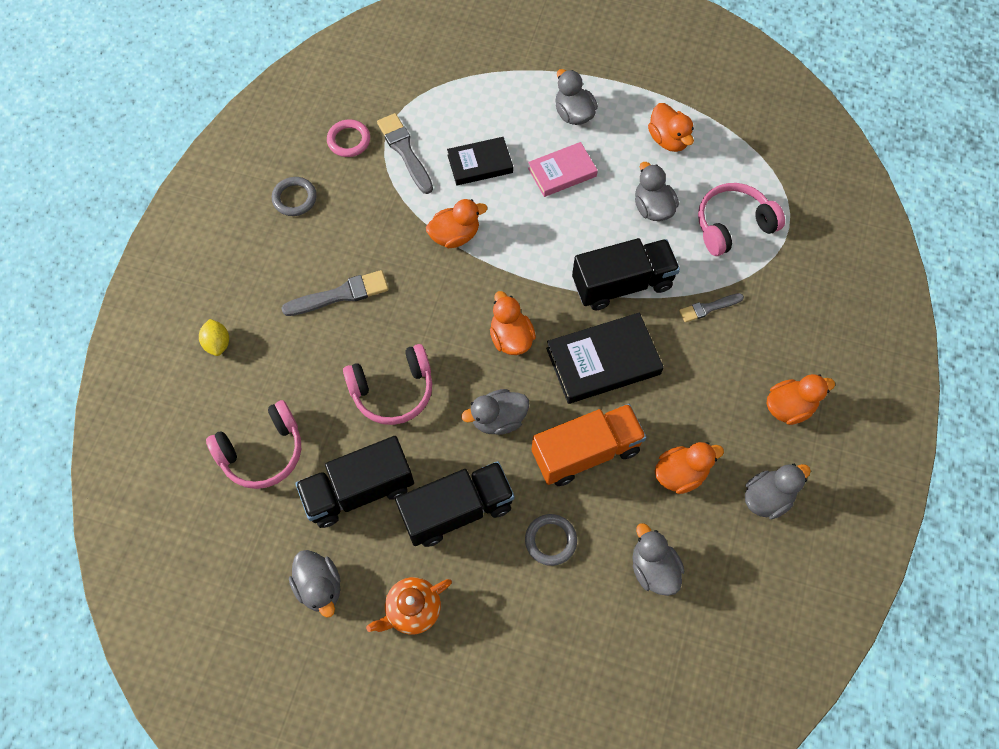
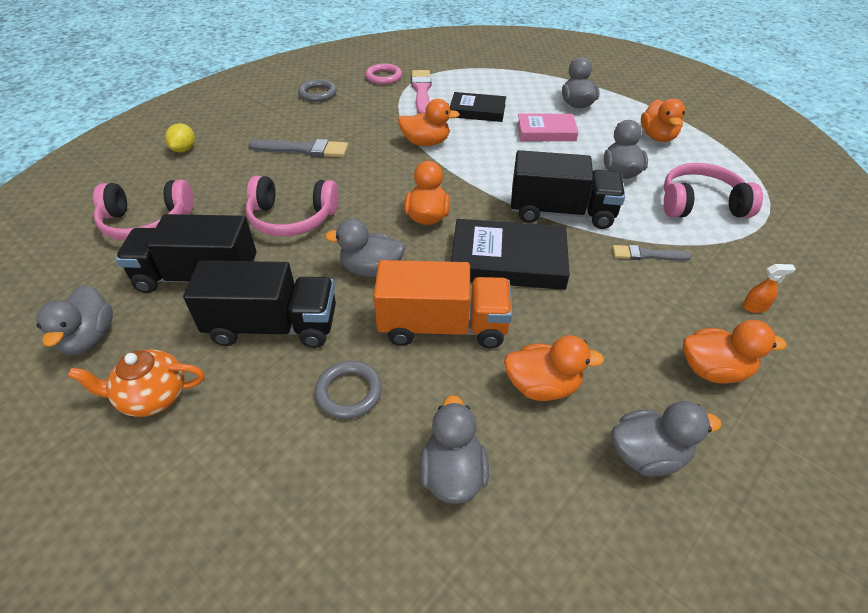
camera: 25 degrees right, 20 degrees down
grey brush [377,113,433,194] -> pink brush [412,70,431,114]
none -> orange spray bottle [742,264,796,313]

